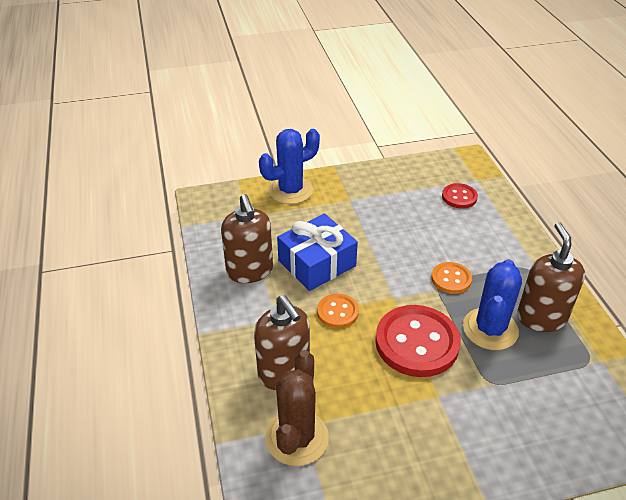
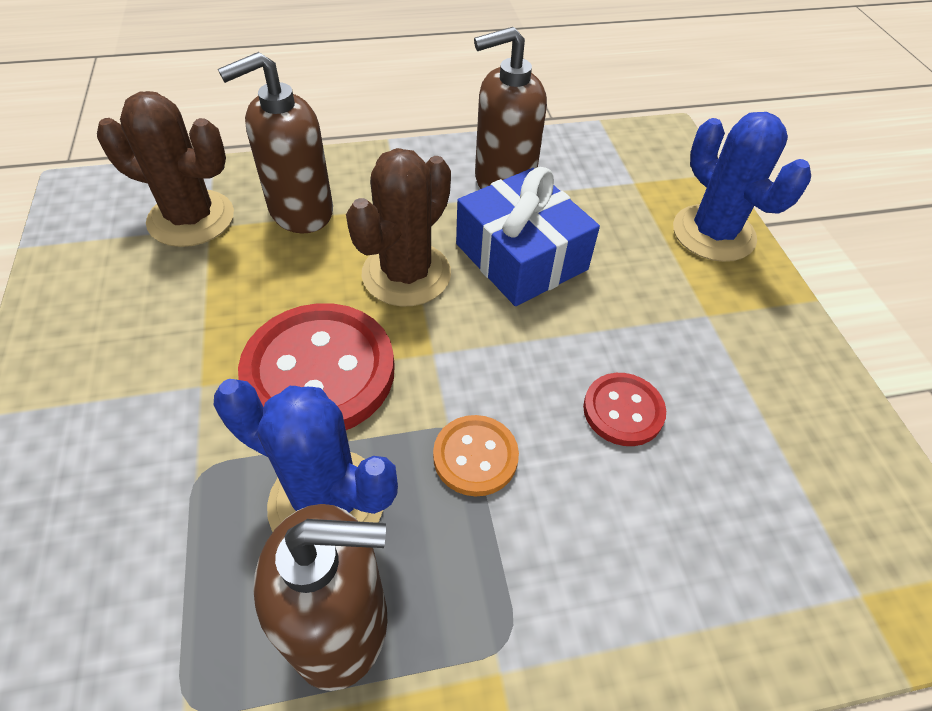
camera: 90 degrees right, 10 degrees up
orange button [317,294,359,328] -> brown cactus [346,148,451,306]
red button [442,183,478,208] -> red button moved to [583,373,666,446]

